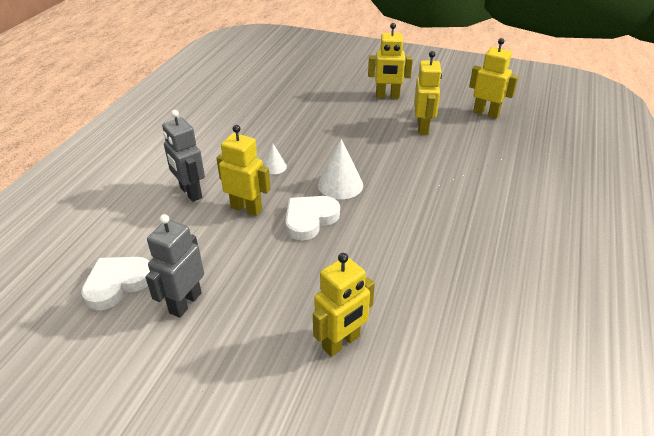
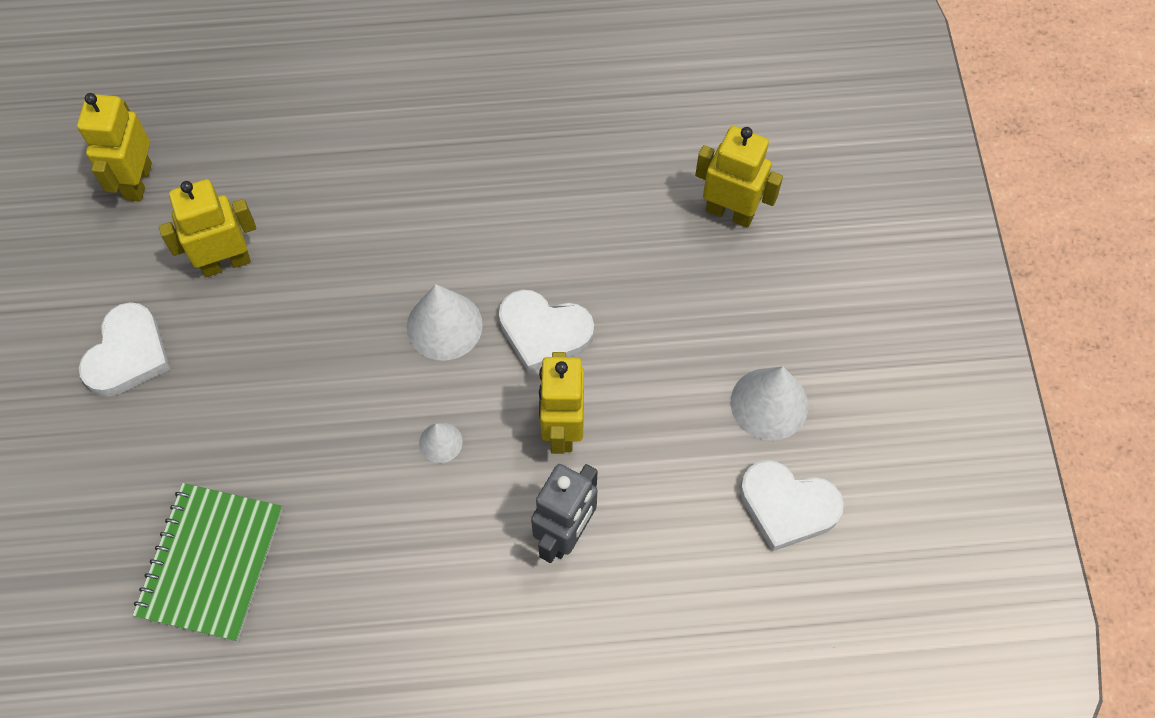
camera: 115 degrees left, 25 degrees up
grey robot [145,214,204,318] -> white cone [731,366,808,441]
yellow robot [368,23,413,99] -> white heart [79,302,170,397]
none -> green notebook [133,483,283,642]

